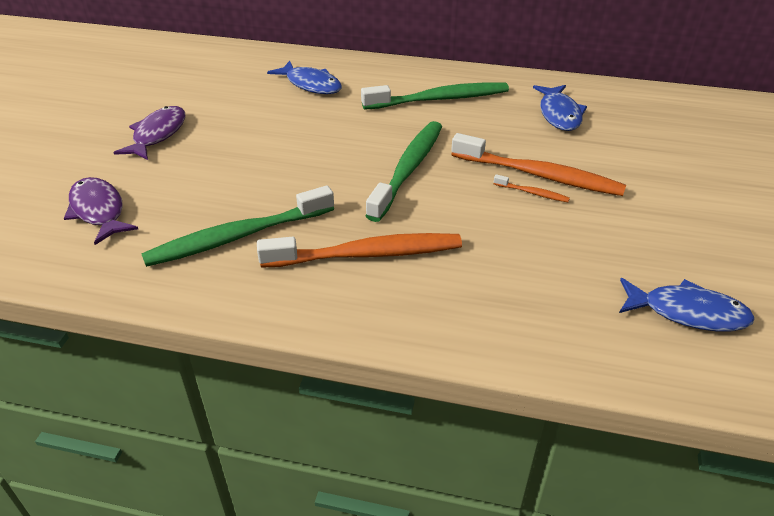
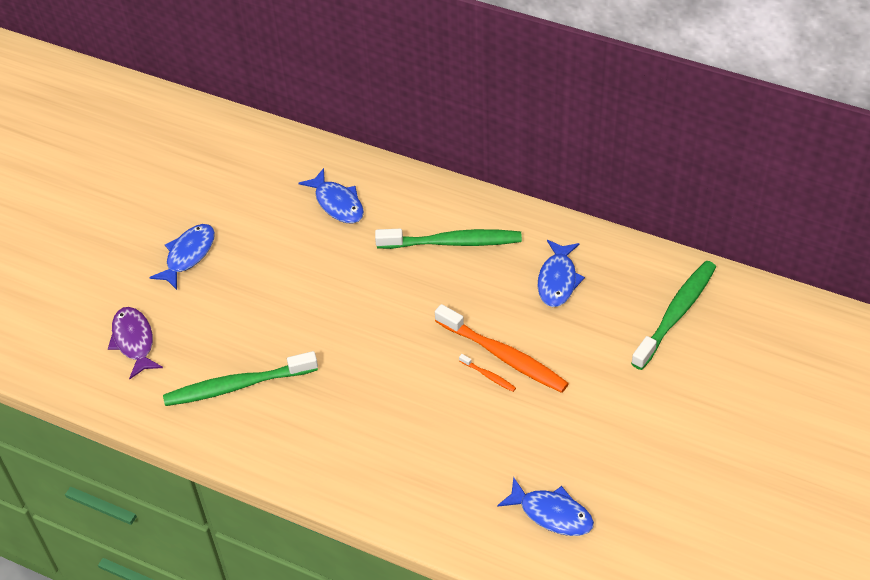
camera: 15 degrees right, 10 degrees up
purple fish [113,106,185,160] -> blue fish [149,224,215,290]
orange toothbrush [257,233,462,268] -> none
green toothbrush [366,121,442,222] -> green toothbrush moved to [631,261,716,370]

